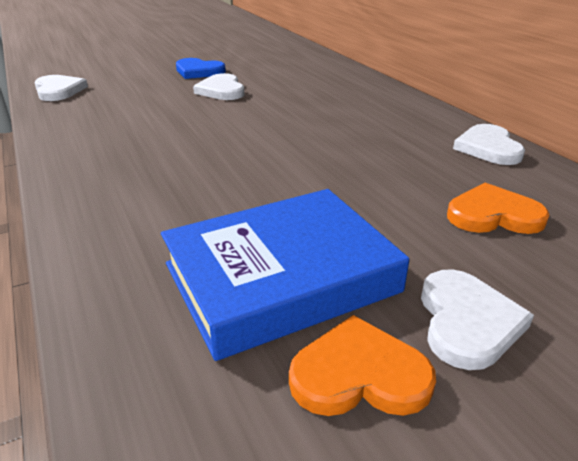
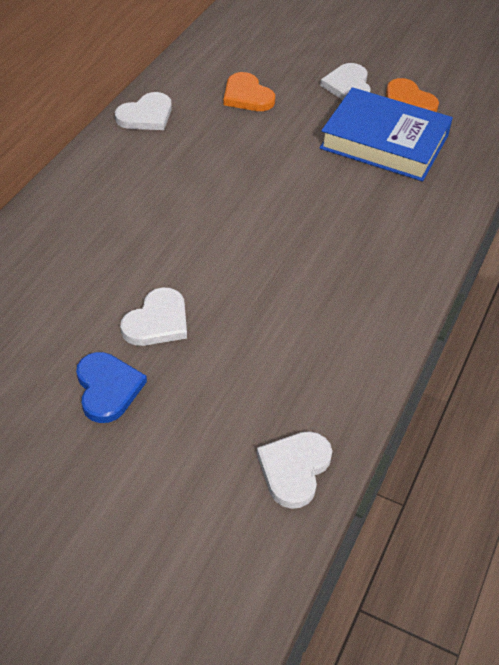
camera: 130 degrees left, 15 degrees up
white heart [421,269,534,370] -> white heart turned 60 degrees counterclockwise [320,63,371,100]

